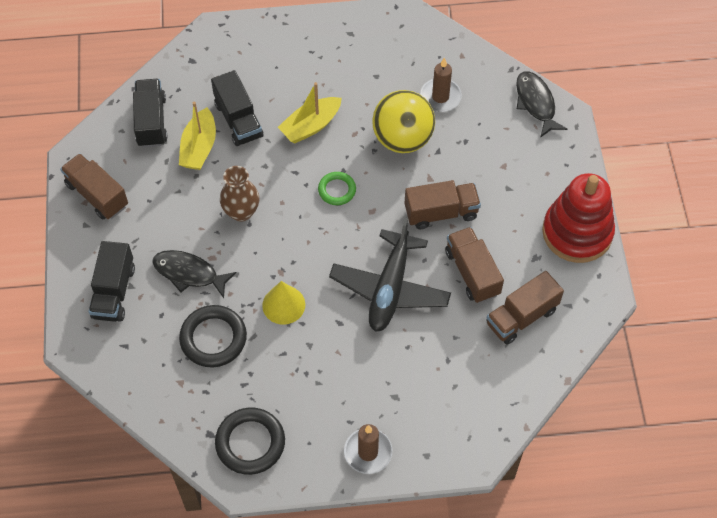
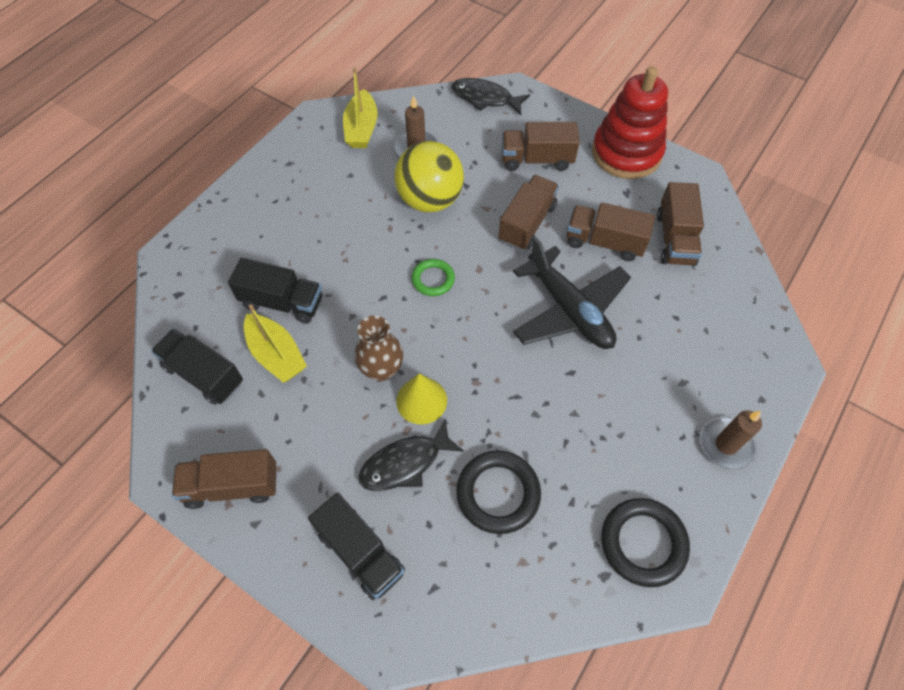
camera: 50 degrees left, 0 degrees up
yellow cone [262,281,305,325] -> yellow cone moved to [396,373,447,424]
yellow boat [278,82,342,144] -> yellow boat moved to [343,67,378,148]
none -> brown truck [502,122,580,171]

